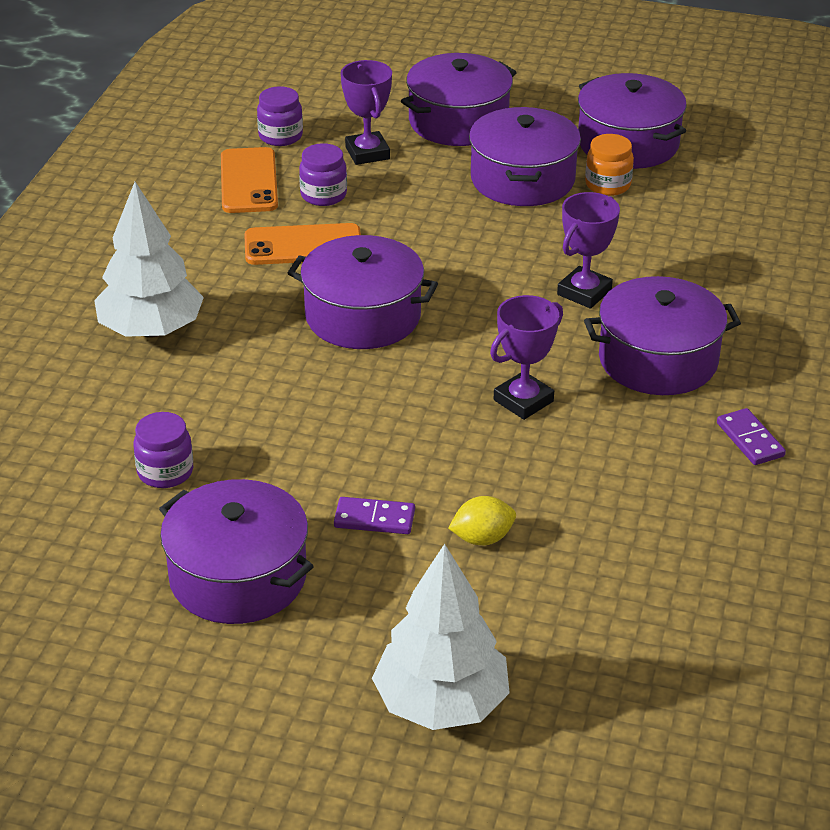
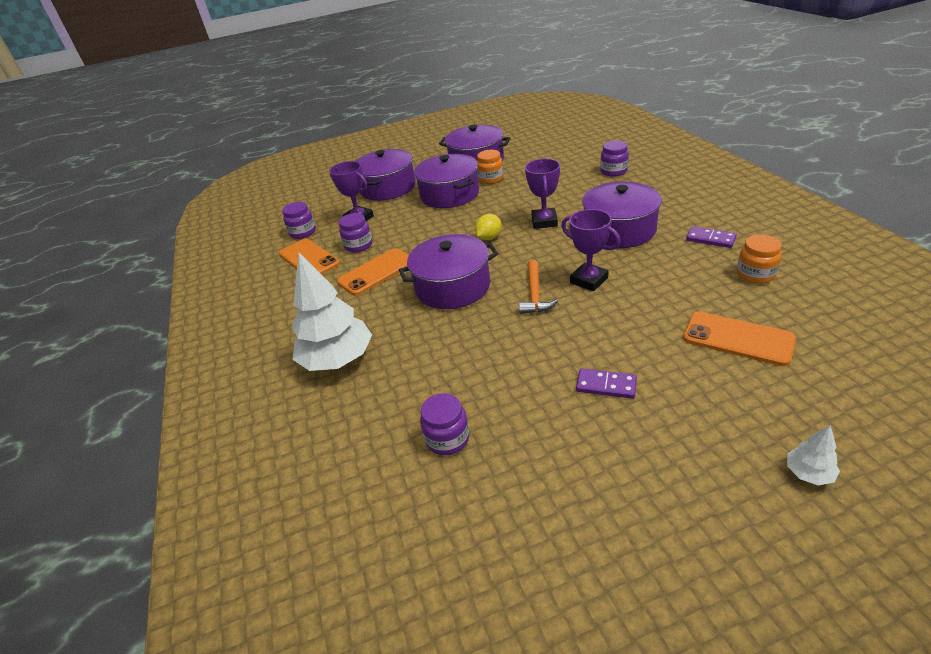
camera: 30 degrees left, 0 degrees up
purple pot [159,479,314,624] -> none
purple domino [334,497,415,534] -> purple domino turned 45 degrees clockwise [576,368,637,399]
white tree [372,544,510,730] -> white tree [787,425,840,486], size x0.42
yellow lemon [448,496,516,545] -> yellow lemon moved to [475,214,502,240]
purple trophy [490,295,563,420] -> purple trophy turned 60 degrees counterclockwise [561,209,621,291]
none -> orange hammer [519,260,558,314]
none -> purple jar [600,141,629,177]
none -> orange phone [683,312,796,366]
none -> orange jar [737,235,782,284]

